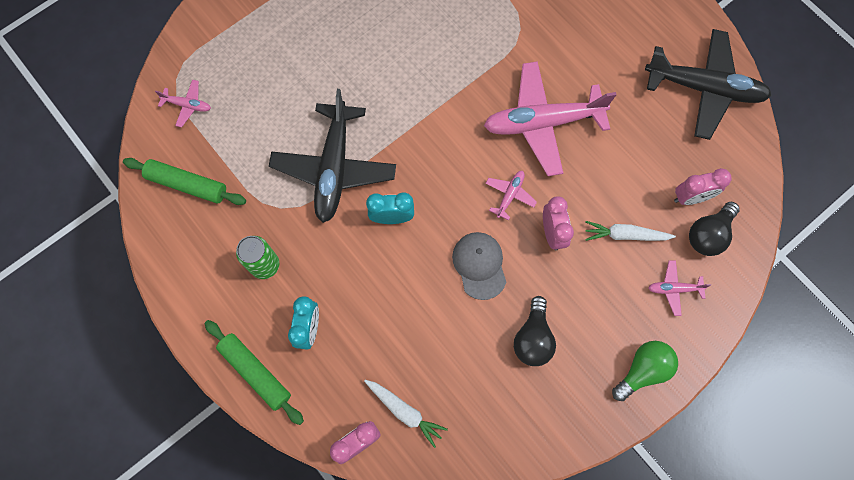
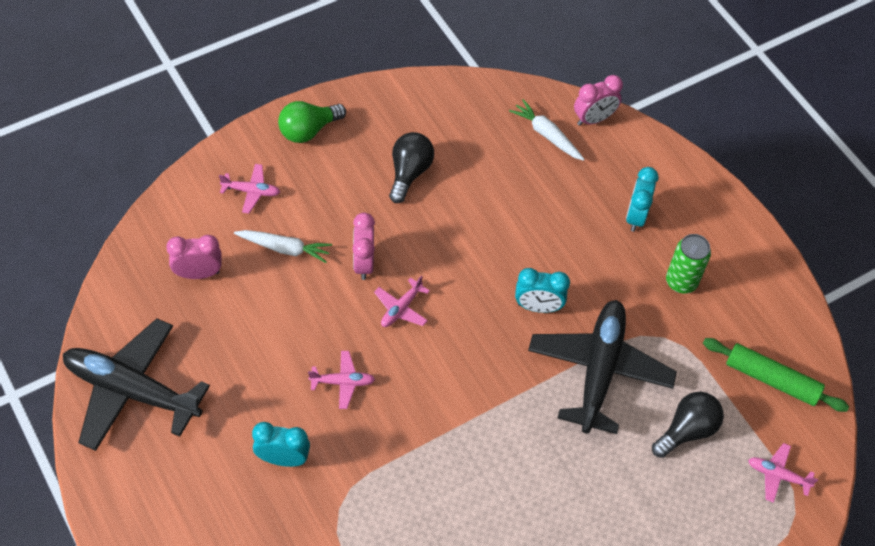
camera: 175 degrees left, 15 degrees down
green rolling pin [205,320,304,425] -> none
grey cap [452,232,506,300] -> none
pink plane [484,61,616,176] -> pink plane [308,351,375,409], size x0.43
black light bulb [689,202,740,256] -> black light bulb moved to [652,392,724,458]
none -> turquoise clock [252,422,310,467]

